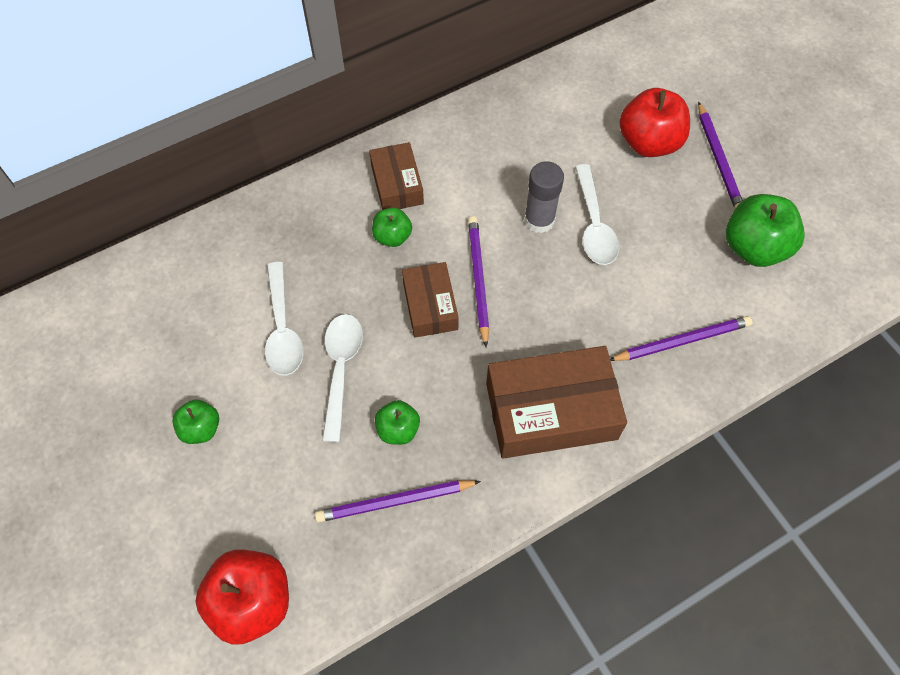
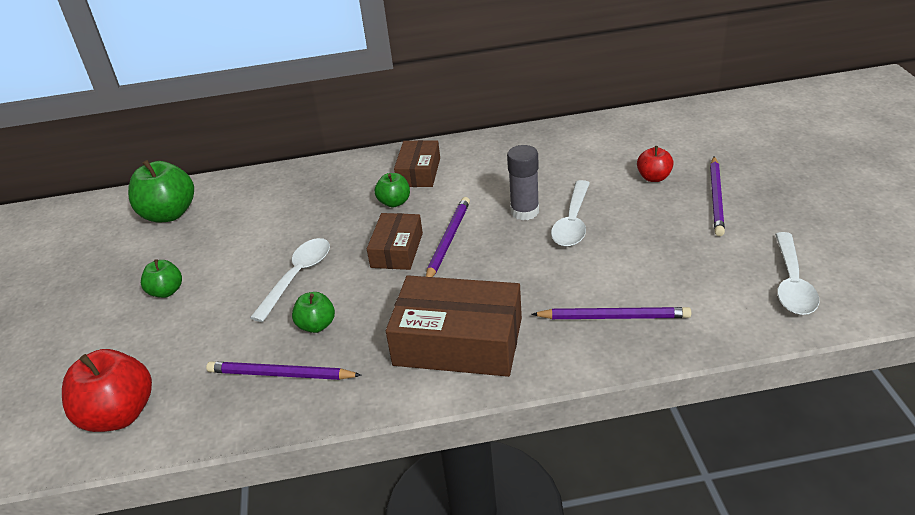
camera: 25 degrees right, 25 degrees down
white spoon [265,262,303,375] -> white spoon moved to [775,232,819,315]
red apple [619,88,690,157] -> red apple [637,146,674,182], size x0.55
green apple [726,194,805,267] -> green apple moved to [128,160,194,223]

